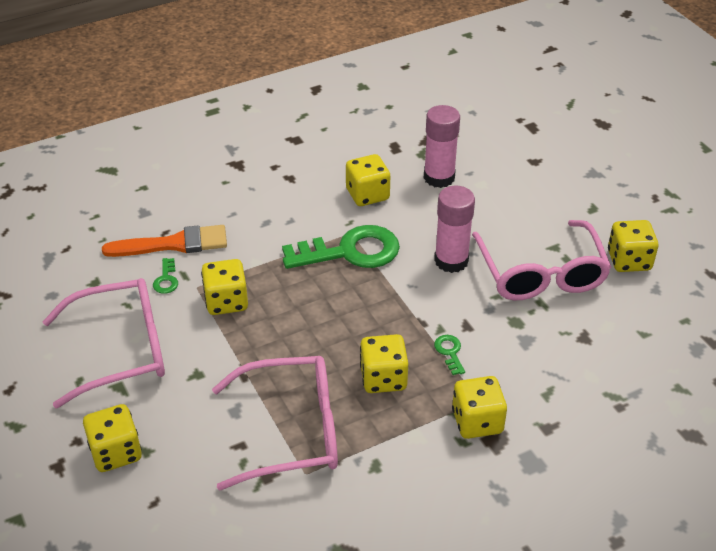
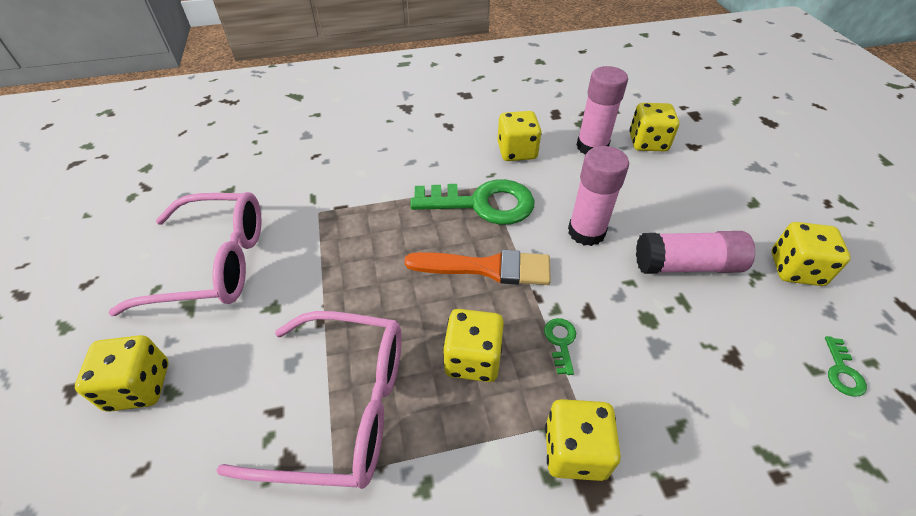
camera: 15 degrees right, 5 degrees up
orange brush [102,225,227,257] -> orange brush moved to [404,250,551,285]
green key [153,258,178,294] -> green key moved to [825,336,867,397]
yellow dice [201,259,248,315] -> yellow dice moved to [630,103,679,151]
pink glasses [472,220,611,300] -> pink glue stick [636,231,755,274]

